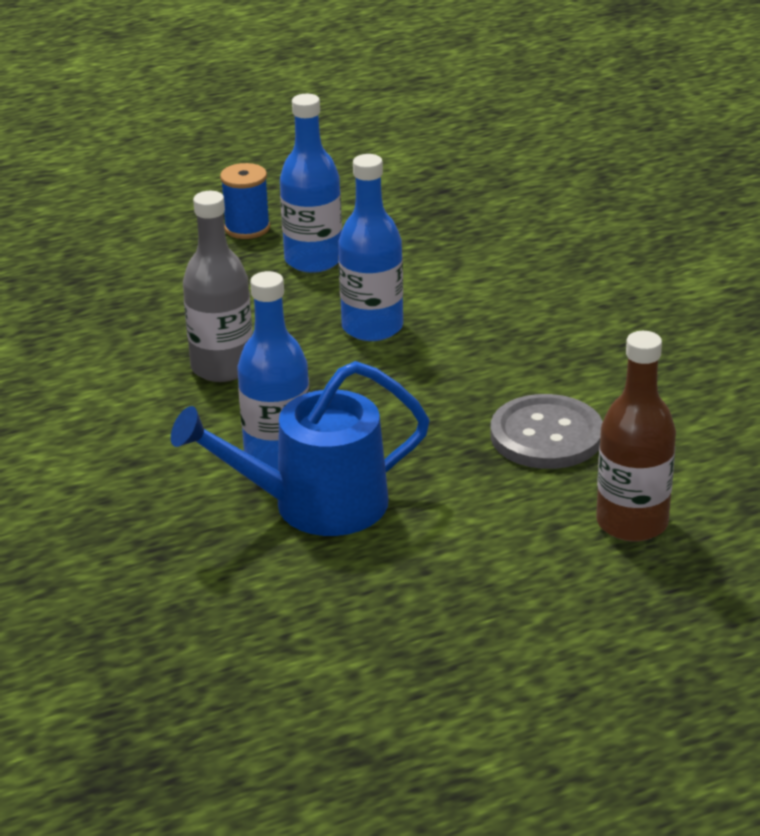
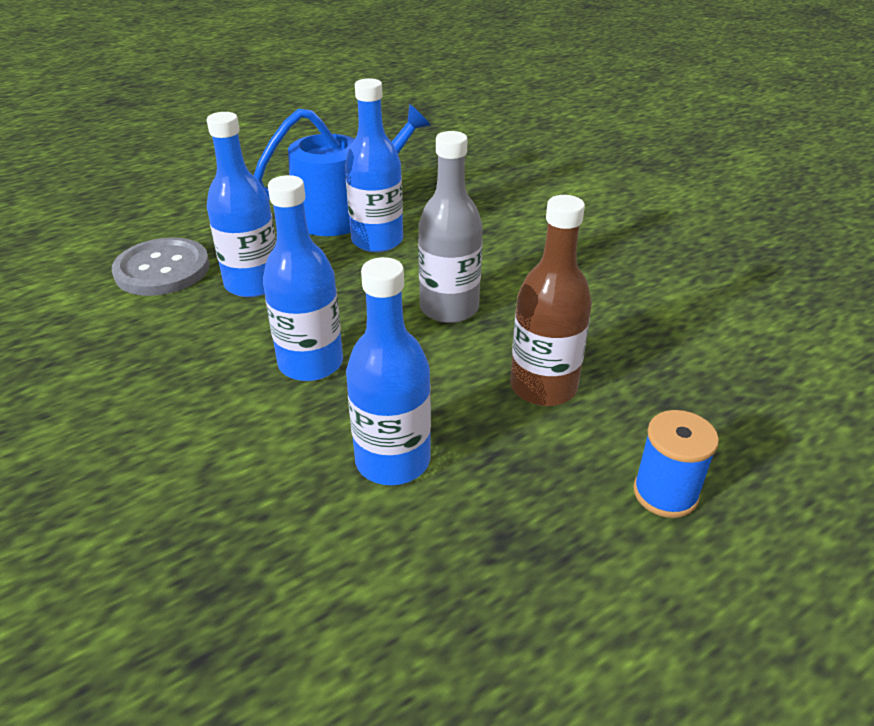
camera: 170 degrees right, 5 degrees up
blue spool [220,163,270,239] -> blue spool moved to [633,410,719,518]
brown bottle [596,331,676,542] -> brown bottle moved to [510,195,592,406]
none -> blue bottle [207,112,276,297]

